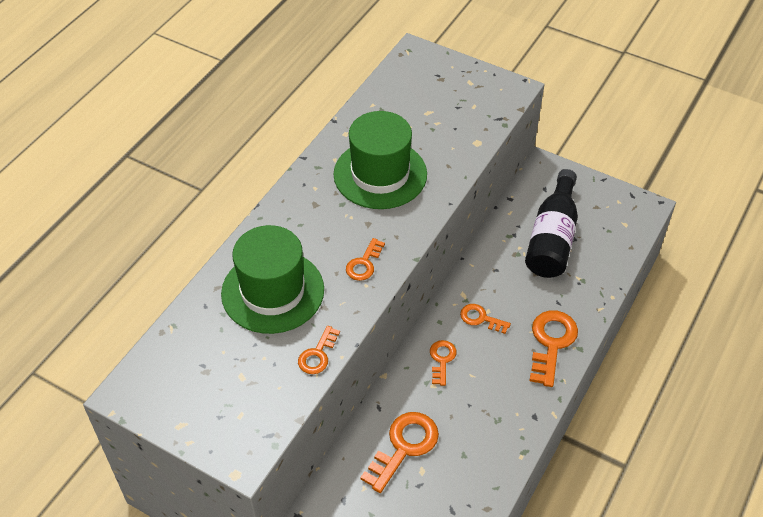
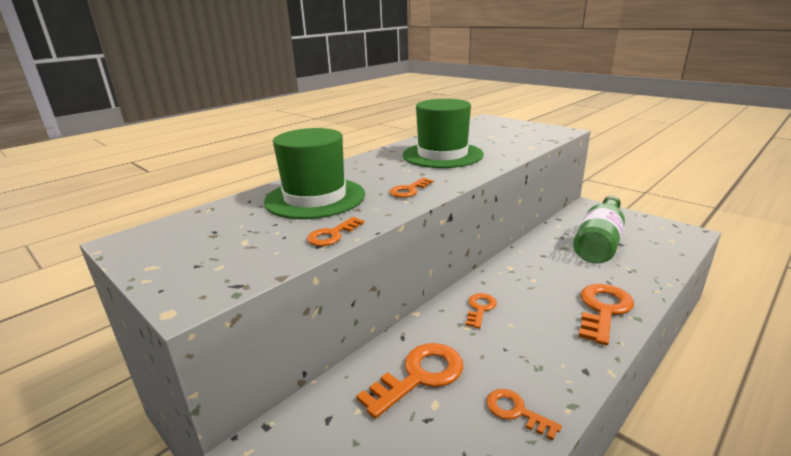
camera: 15 degrees right, 25 degrees down
orange key [460,304,511,334] -> orange key moved to [486,389,562,440]
black bottle [525,169,578,278] -> green bottle [573,196,625,264]

